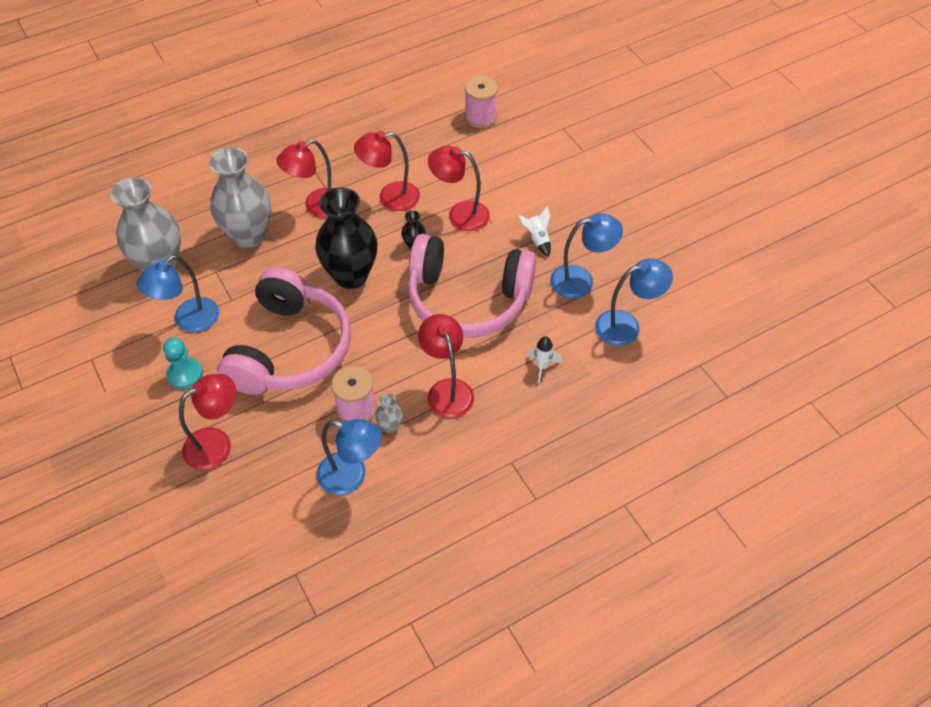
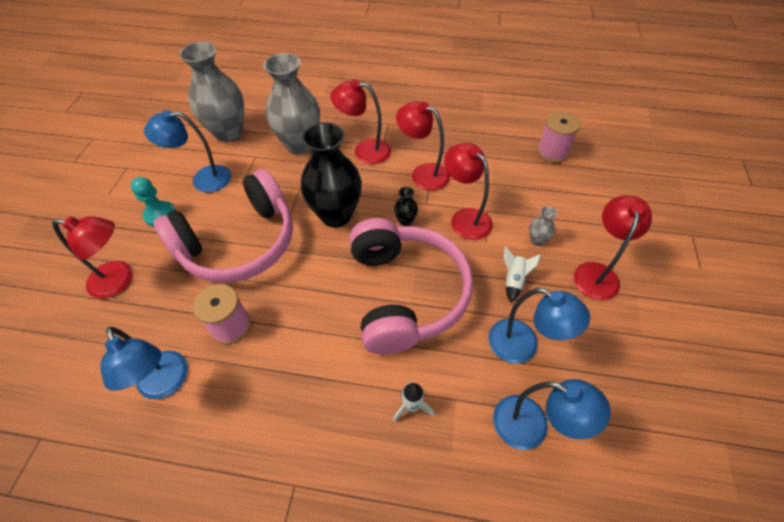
camera: 40 degrees right, 0 degrees up
grey vase [375,393,403,433] -> grey vase moved to [529,206,557,246]
pink headphones [408,234,536,338] -> pink headphones turned 150 degrees counterclockwise [349,218,473,354]
red lamp [418,314,474,418] -> red lamp moved to [574,195,652,300]

